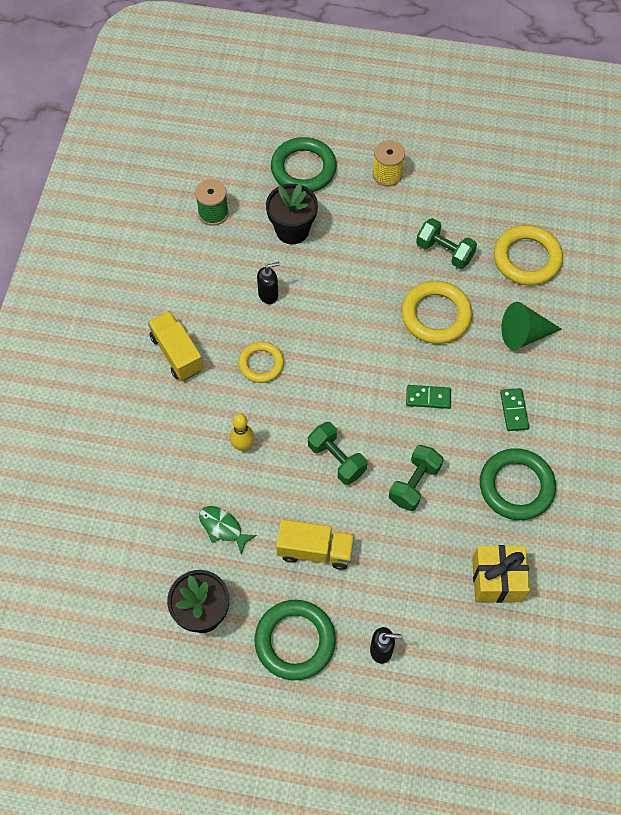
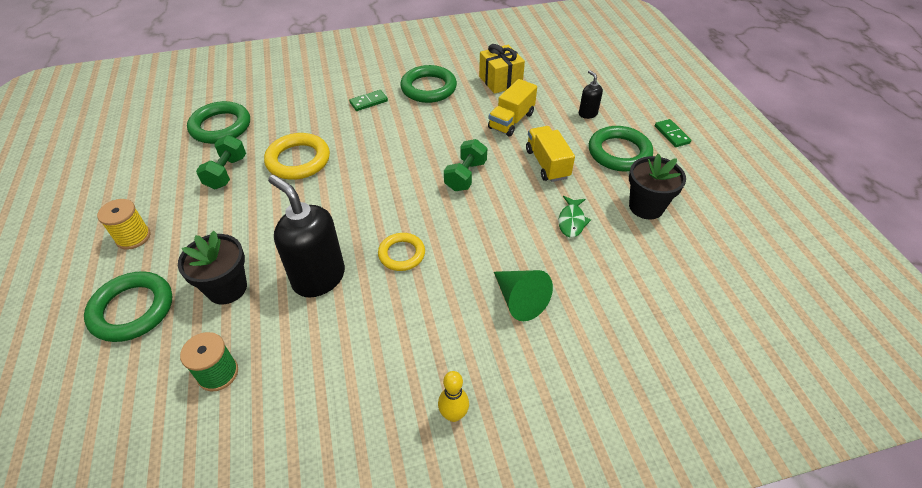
camera: 115 degrees left, 15 degrees down
yellow truck [148,311,204,381] -> yellow truck moved to [488,79,537,136]
yellow bowling pin [230,414,255,451] -> yellow bowling pin moved to [438,371,469,422]
black soap dispenser [257,262,280,304] -> black soap dispenser [268,175,345,297], size x2.10
green dumbbell [389,445,443,511] -> none
green domino [406,385,451,409] -> green domino moved to [655,119,691,147]
yellow ring [494,225,563,285] -> green ring [187,101,250,144]
green cone [501,302,562,350] -> green cone moved to [494,270,553,321]

